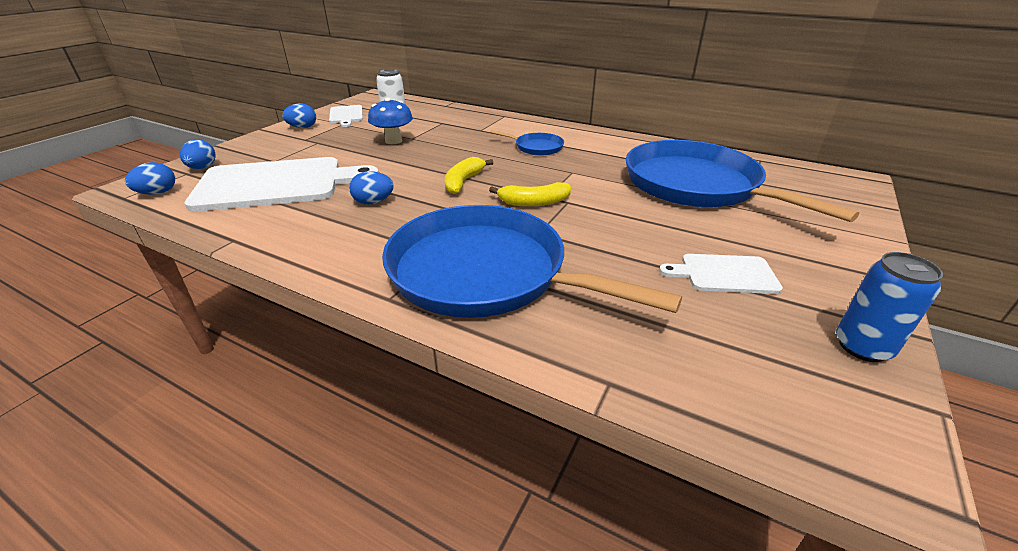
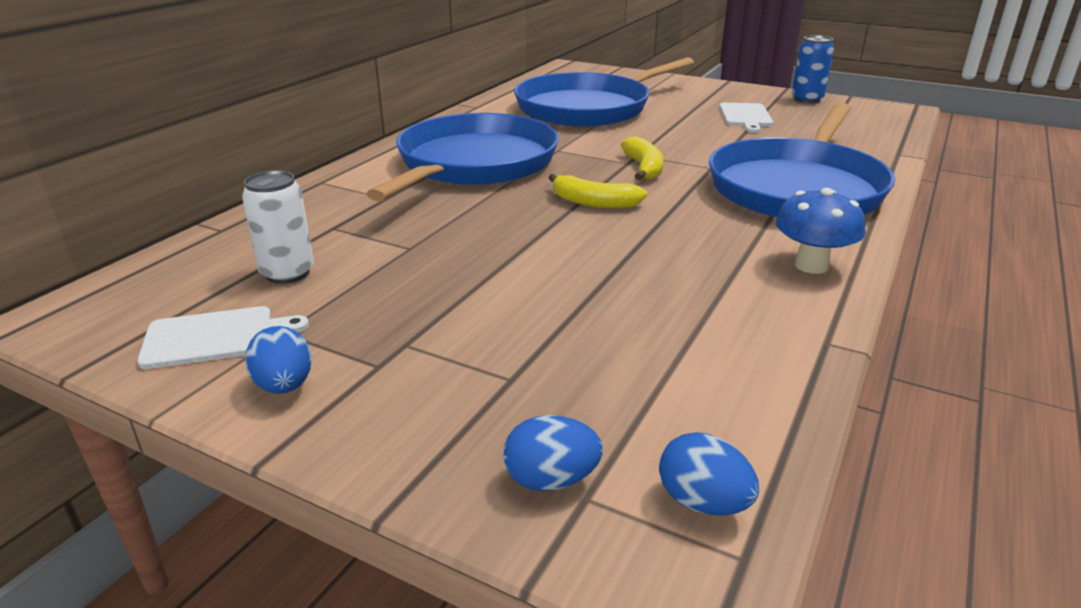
camera: 90 degrees left, 5 degrees down
white cutting board [184,157,379,212] -> none
blue egg [349,171,394,204] -> none
blue mushroom [368,97,413,144] -> blue mushroom moved to [775,188,866,274]
blue pan [490,130,564,156] -> blue pan [366,113,559,201], size x2.35

